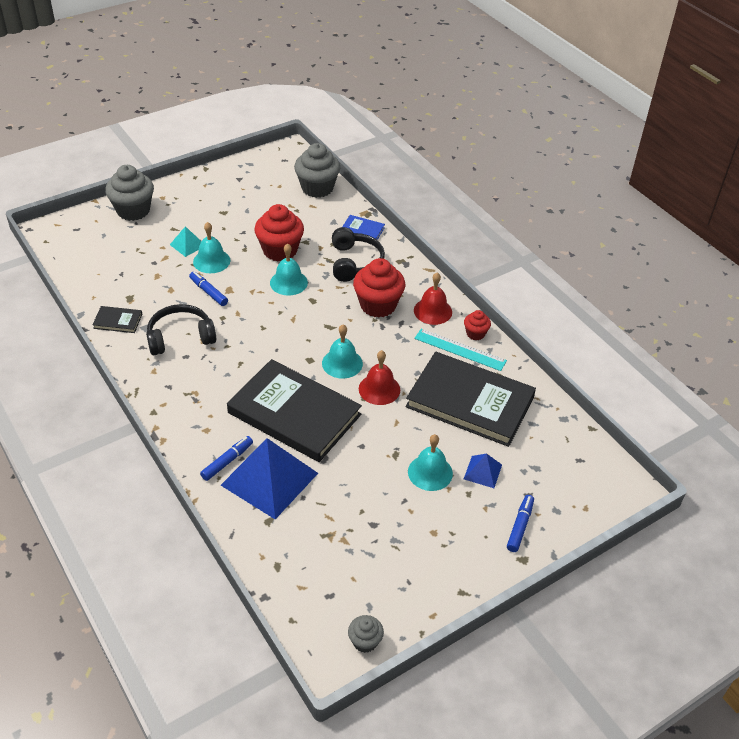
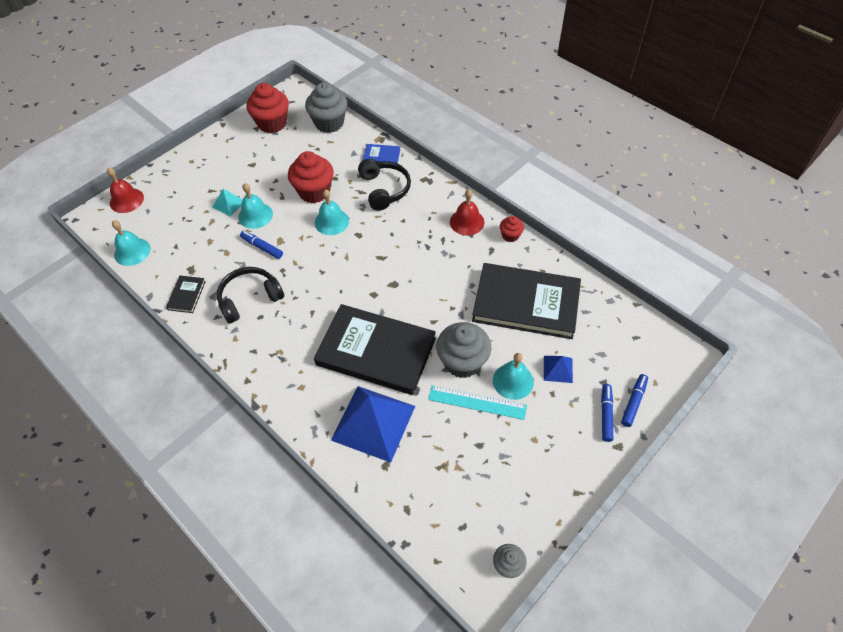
camera: 10 degrees left, 10 degrees up
black book [92,306,142,333] -> black book turned 75 degrees counterclockwise [166,276,206,313]
grey cupcake [105,165,154,221] -> grey cupcake moved to [436,322,491,378]
blue marker [200,436,253,481] -> blue marker moved to [621,374,648,427]
turquoise bell [322,325,363,379] -> turquoise bell moved to [112,220,150,266]
red cupcake [353,258,405,318] -> red cupcake moved to [246,83,289,133]
red bell [359,350,400,405] -> red bell moved to [107,168,144,213]
turquoise ruler [414,329,507,371] -> turquoise ruler moved to [428,385,527,420]

